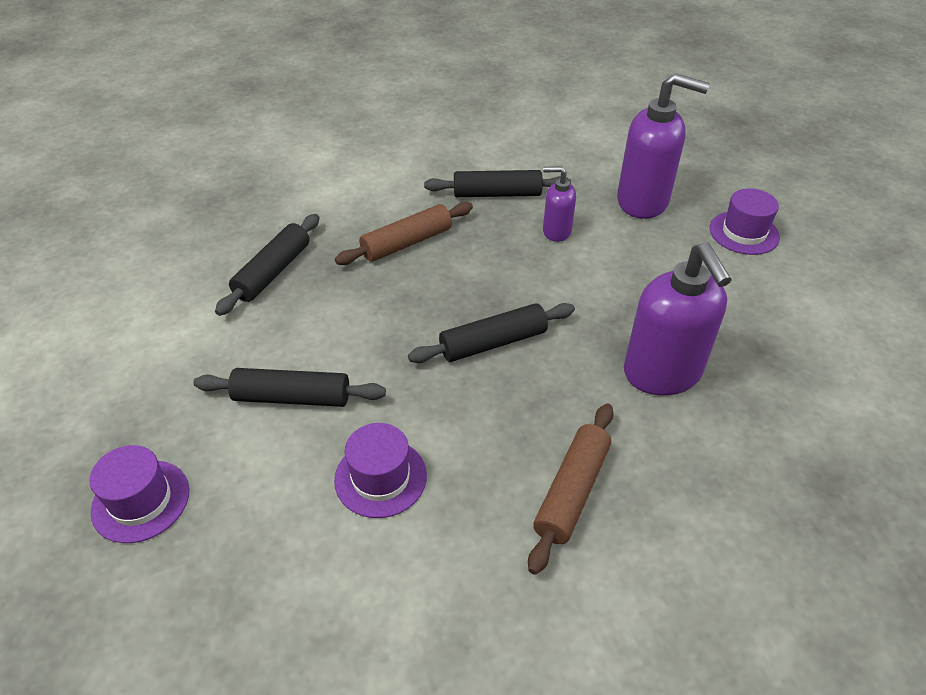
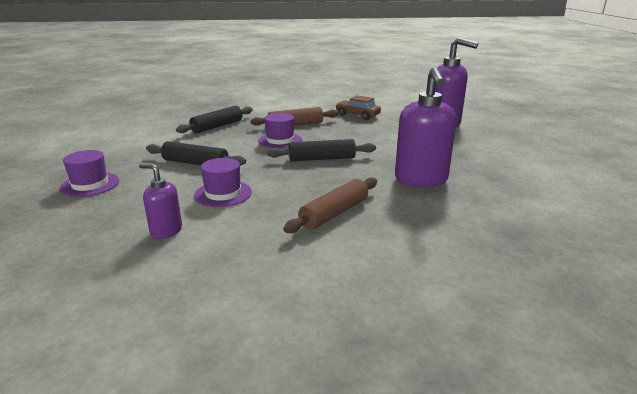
camera: 15 degrees right, 20 degrees down
black rolling pin [424,170,571,197] -> brown car [335,95,381,120]
purple soap dispenser [543,166,576,242] -> purple soap dispenser moved to [139,163,182,239]
purple hat [710,188,780,255] -> purple hat moved to [258,113,302,149]

